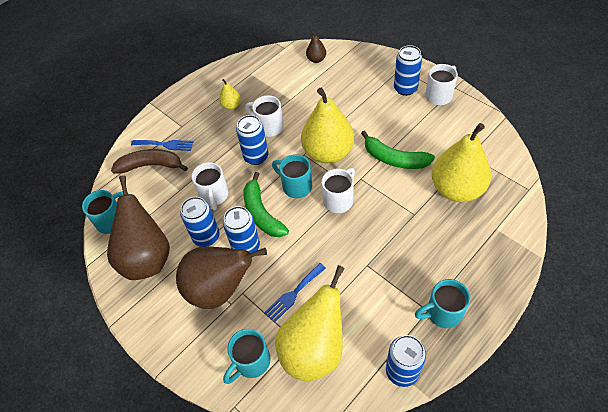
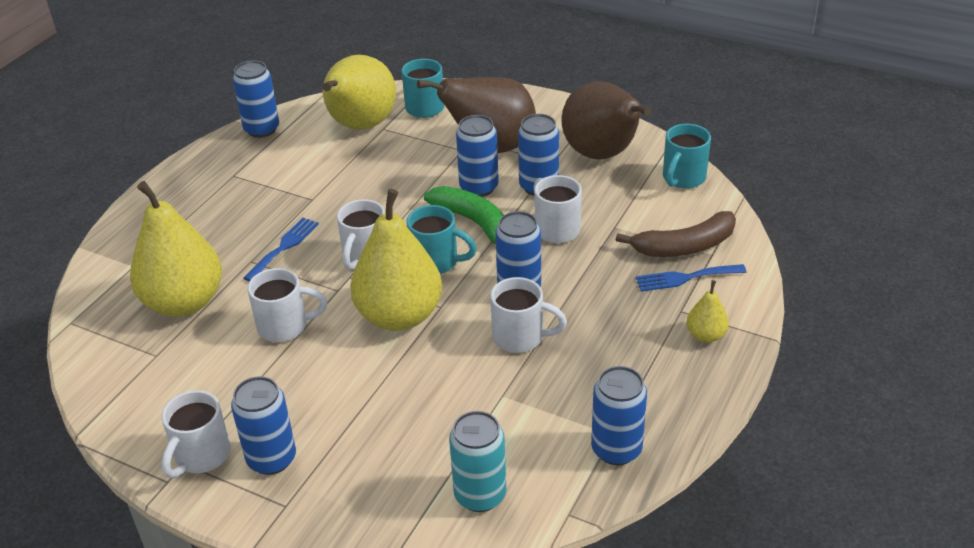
camera: 160 degrees right, 15 degrees down
yellow pear [219,79,241,110] -> yellow pear moved to [686,280,729,343]
blue fork [264,263,326,323] -> blue fork moved to [244,218,319,282]
brown pear [306,31,326,63] -> turquoise can [449,411,506,512]
green banana [361,130,435,169] -> white mug [247,268,327,342]
turquoise mug [415,279,470,328] -> none
none -> blue can [591,366,647,465]

